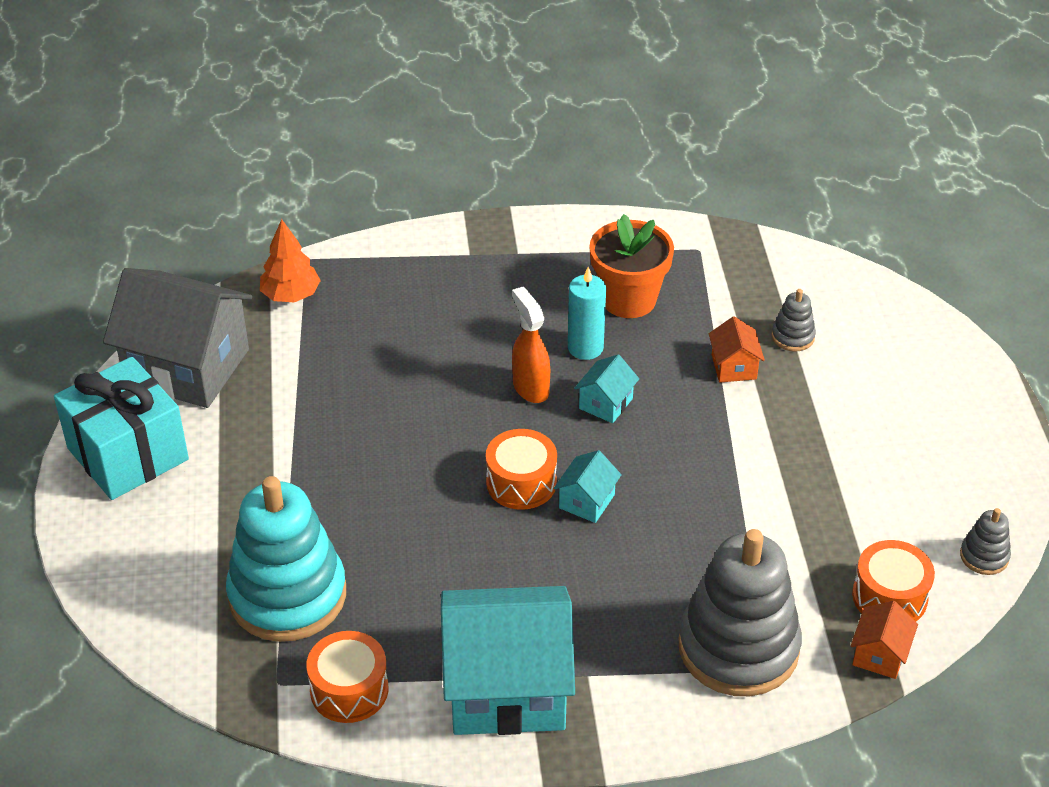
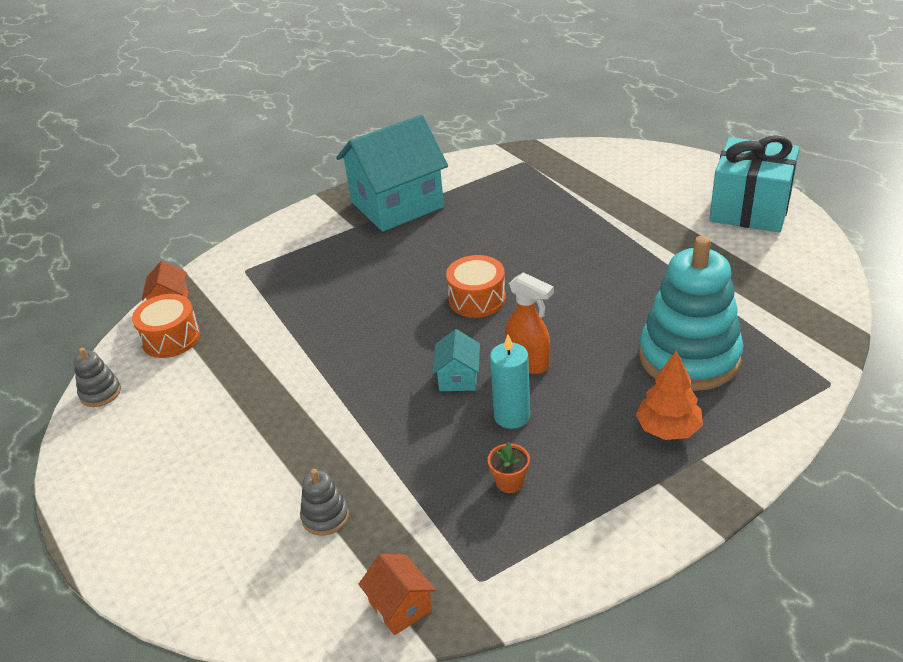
camera: 155 degrees right, 5 degrees down
grey house [103,268,252,408] -> none
turquoise stacking toy [226,476,346,642] -> turquoise stacking toy moved to [639,236,743,391]
orange tree [260,219,321,302] -> orange tree moved to [636,350,703,440]
orange drum [306,631,388,723] -> none
turquoise house [554,450,622,523] -> none
orange flower pot [589,214,674,318] -> orange flower pot [488,442,530,493], size x0.45
grey stacking toy [679,529,802,696] -> none
orange house [709,316,765,383] -> orange house moved to [358,554,436,635]

